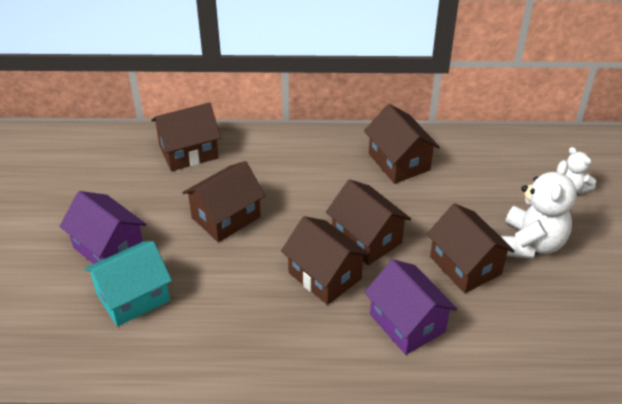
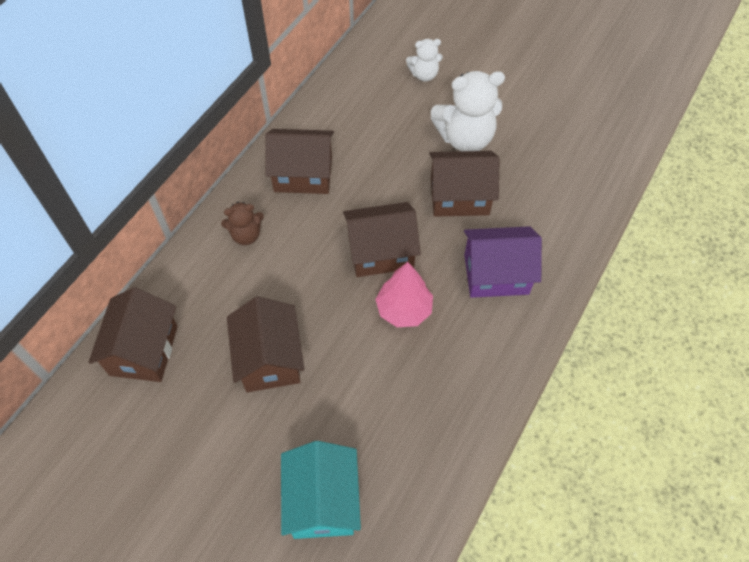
camera: 60 degrees left, 15 degrees up
purple house [60,191,147,264] -> none
brown house [281,216,370,305] -> pink tree [375,262,433,327]
white teddy bear [501,160,577,258] -> white teddy bear turned 120 degrees clockwise [431,71,505,151]
none -> brown teddy bear [221,202,264,245]

